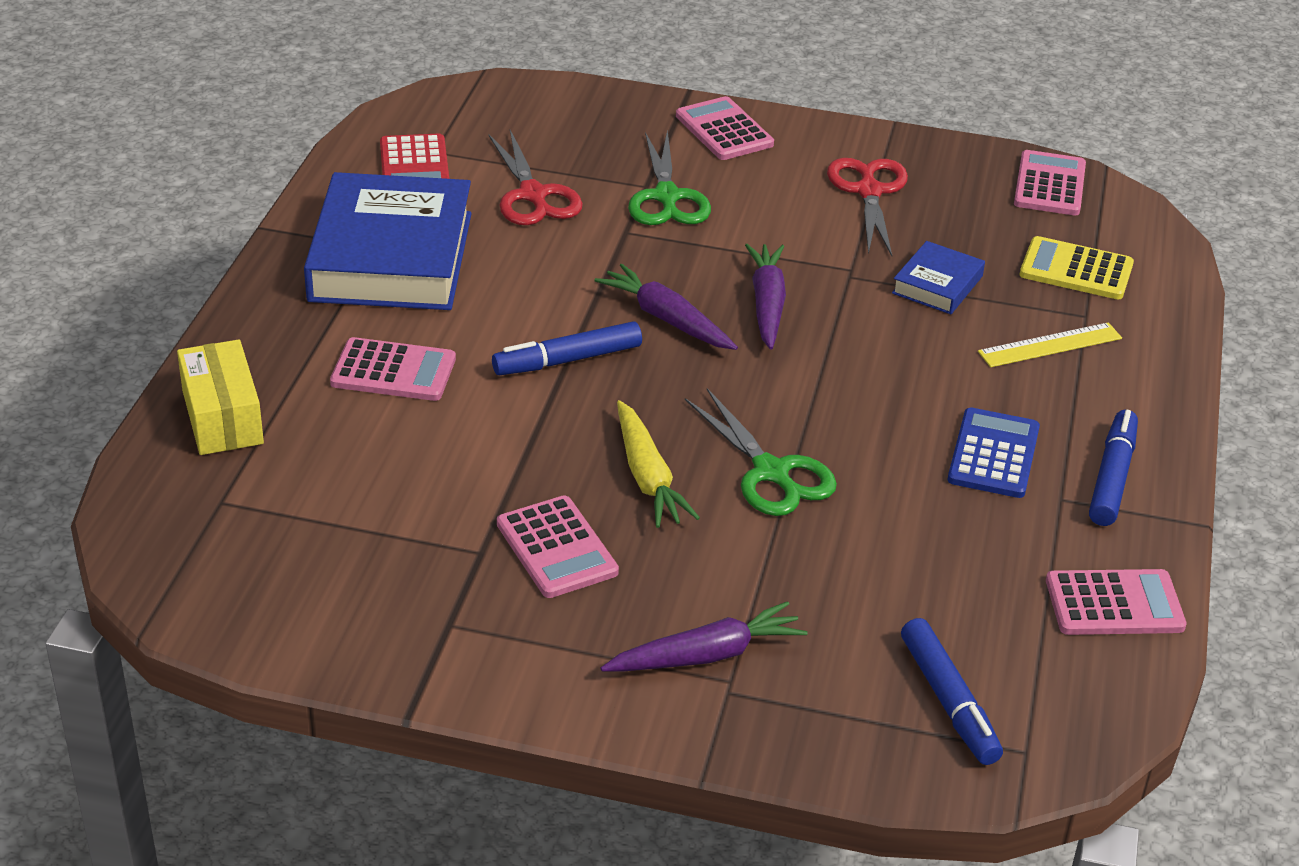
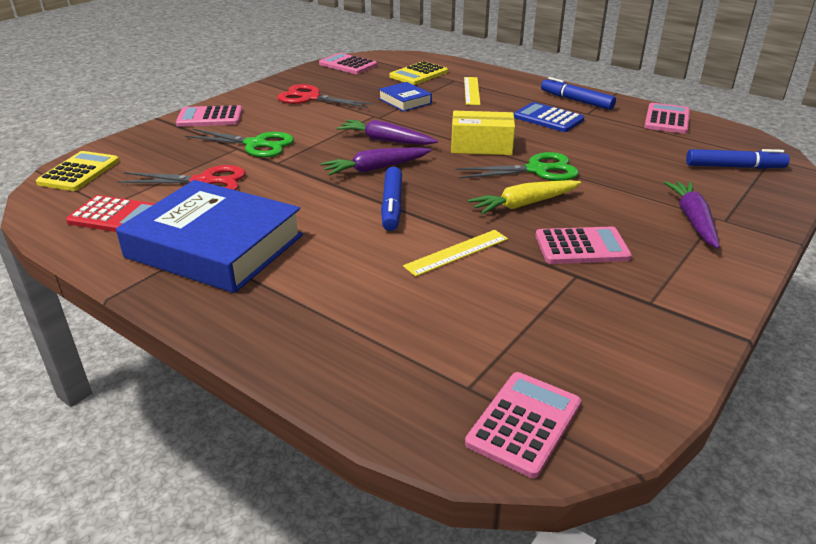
camera: 65 degrees left, 5 degrees down
yellow box [177,339,264,455] -> yellow box moved to [451,111,515,155]
pink calculator [330,337,456,401] -> pink calculator moved to [465,372,581,478]
yellow carrot [617,400,700,528] -> yellow carrot turned 150 degrees clockwise [468,180,581,214]
none -> yellow calculator [36,151,119,191]
none -> yellow ruler [403,230,508,277]

